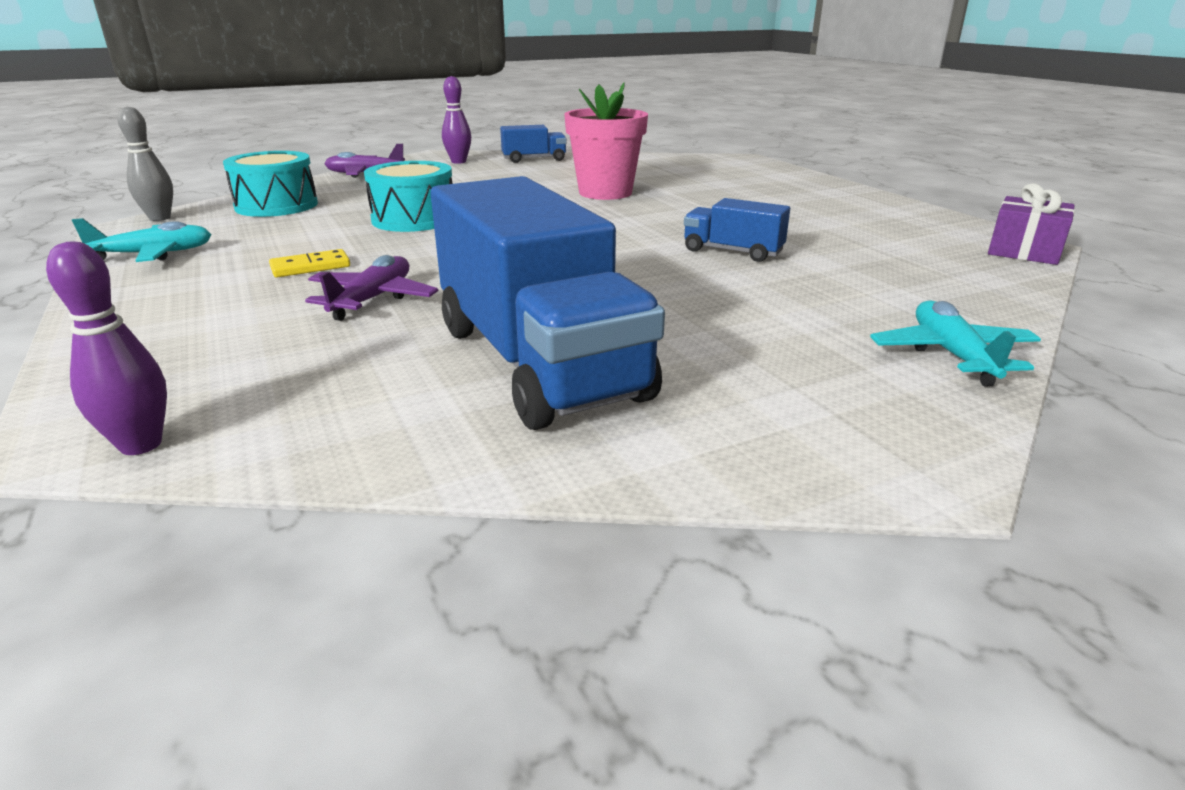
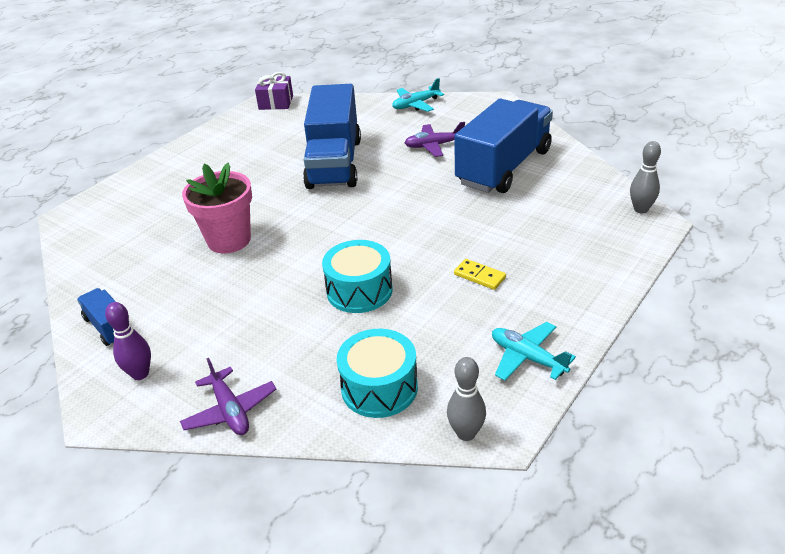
camera: 115 degrees left, 10 degrees up
purple bowling pin [46,241,167,455] -> grey bowling pin [630,141,661,213]
purple plane [305,255,439,321] -> purple plane moved to [404,122,465,157]
blue truck [684,198,790,262] -> blue truck [303,84,361,189], size x2.18

